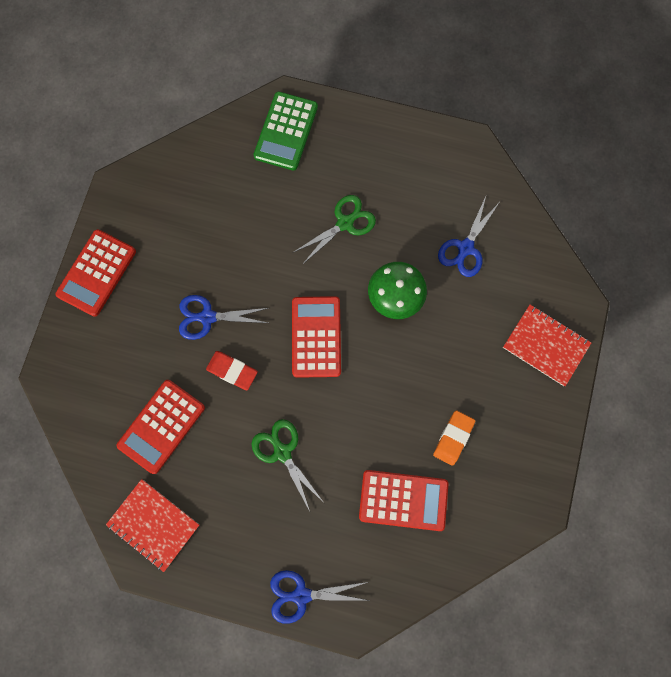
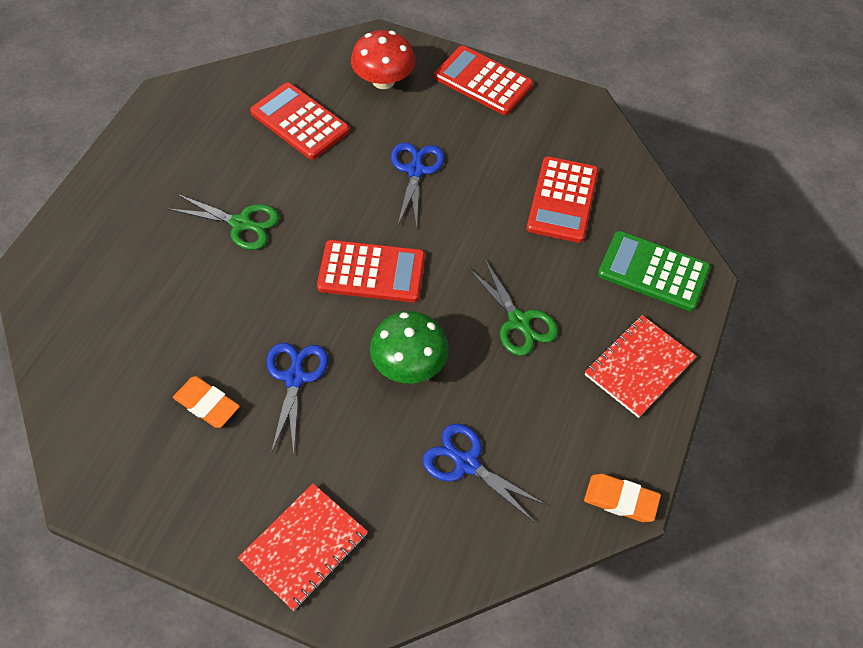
camera: 95 degrees right, 20 degrees down
red notebook [106,479,200,572] -> red notebook moved to [585,315,697,418]
red eraser [206,351,258,390] -> none
green scissors [251,419,325,511] -> green scissors turned 45 degrees clockwise [168,194,279,250]
blue scissors [270,570,370,624] -> blue scissors moved to [266,343,328,454]
red calculator [359,470,448,531] -> red calculator moved to [527,156,599,243]
none -> red mushroom [351,30,415,89]
none -> orange eraser [584,474,661,522]

